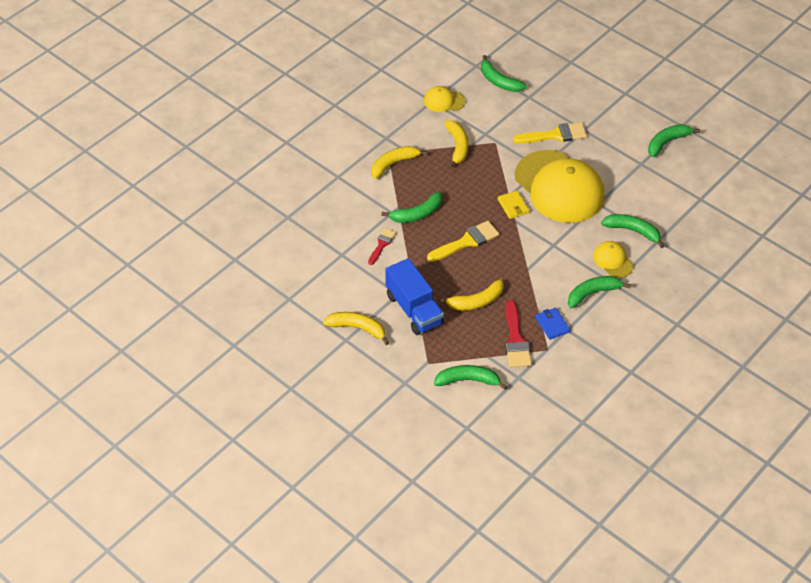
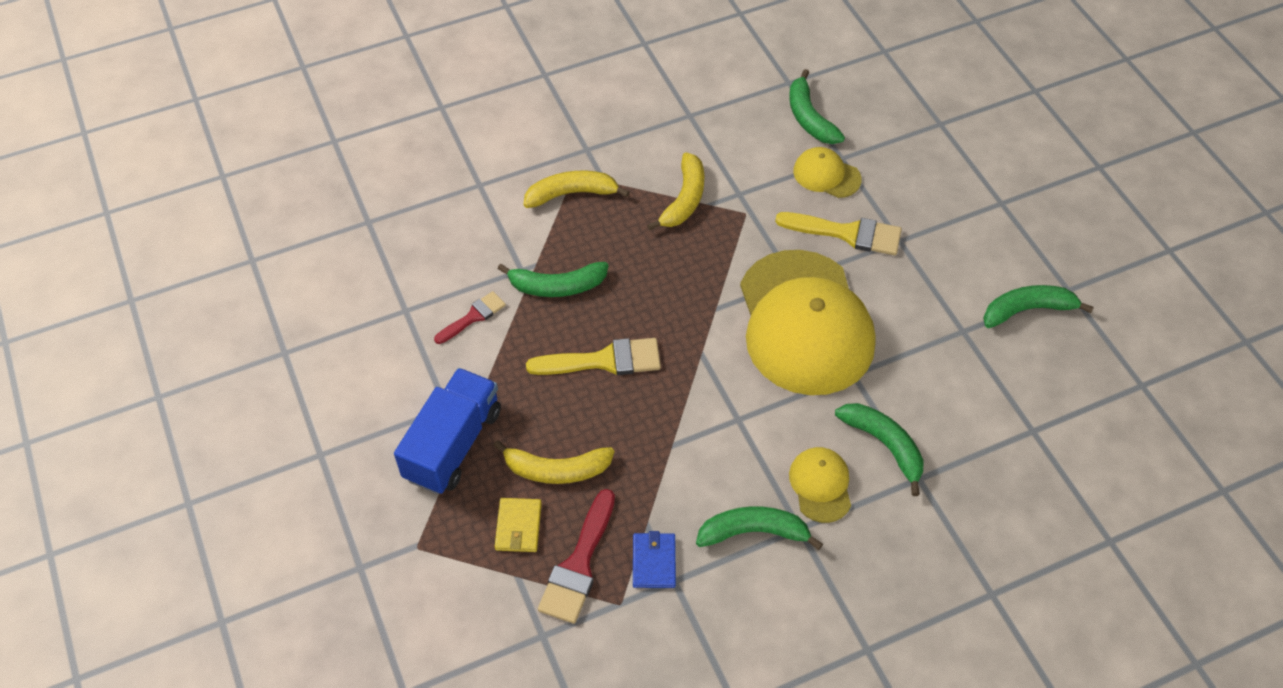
camera: 25 degrees right, 5 degrees up
yellow banana [323,312,389,345] -> none
blue truck [385,258,444,335] -> blue truck turned 150 degrees counterclockwise [394,368,501,494]
yellow cap [424,86,465,112] -> yellow cap moved to [793,147,862,198]
green banana [434,365,507,390] -> none
yellow wallet [498,191,530,219] -> yellow wallet moved to [495,498,542,552]

